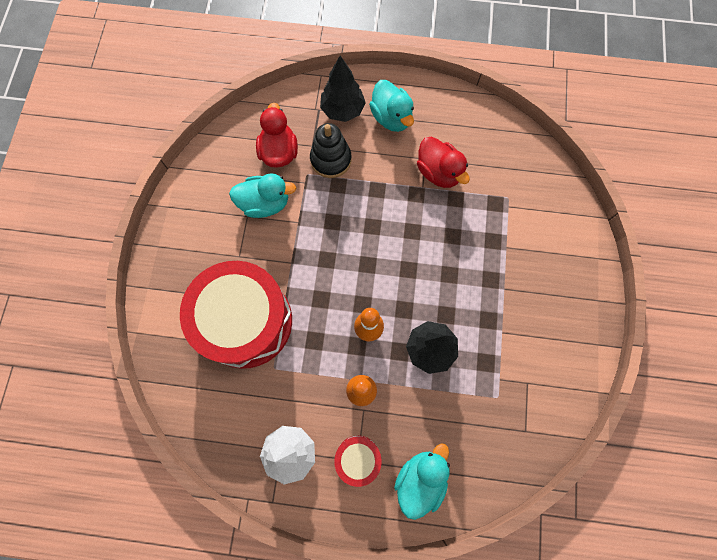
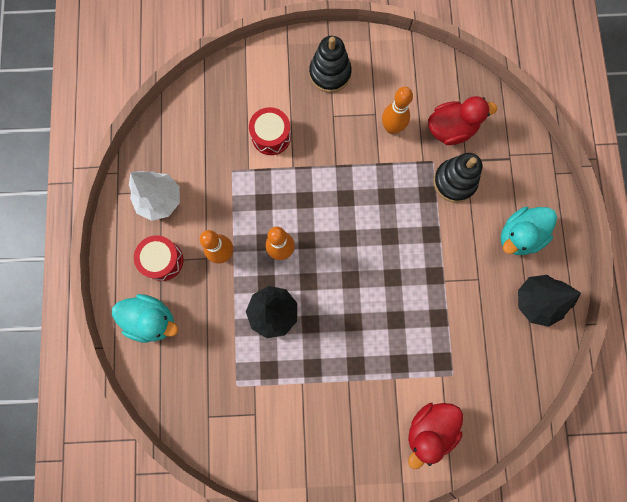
camera: 80 degrees right, 5 degrees up
red drum [180,261,292,369] -> red drum [249,107,291,155], size x0.45
turquoise duck [229,173,296,218] -> orange bowling pin [382,87,413,134]
black tree [320,56,366,122] -> black tree moved to [518,275,581,327]
red duck [417,137,470,188] -> red duck moved to [408,403,463,469]
none -> black stacking toy [309,36,352,93]

